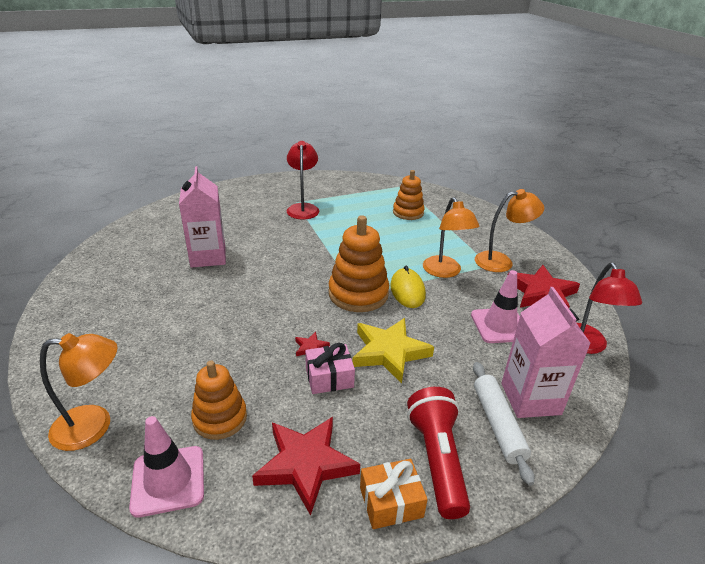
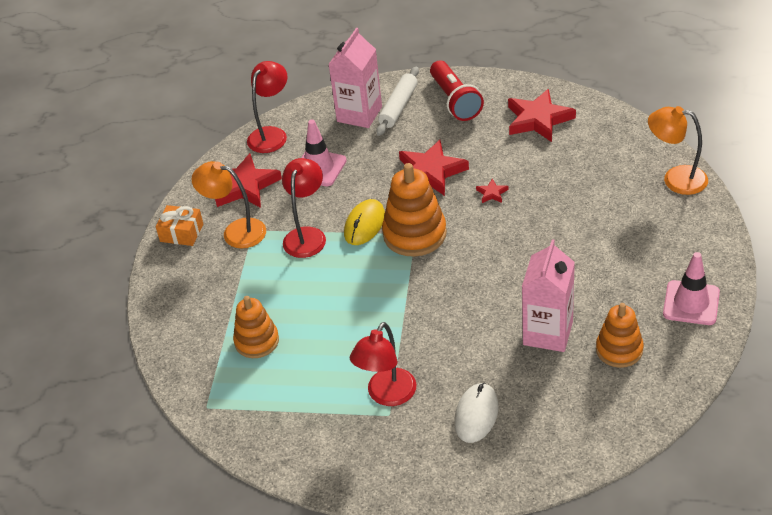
camera: 145 degrees left, 10 degrees up
pink traffic cone [129,416,204,518] -> pink traffic cone moved to [663,252,720,325]
orange stacking toy [191,360,247,440] -> orange stacking toy moved to [596,303,644,368]
pink gift [305,343,355,394] -> none
yellow star [352,318,434,384] -> red star [399,140,469,196]
orange gift [360,459,428,529] -> orange gift moved to [156,205,203,246]
red flashlight [407,387,470,519] -> red flashlight turned 45 degrees counterclockwise [430,61,484,121]
orange lamp [423,197,479,278] -> red lamp [282,158,326,258]
none -> white mouse [454,383,498,443]

